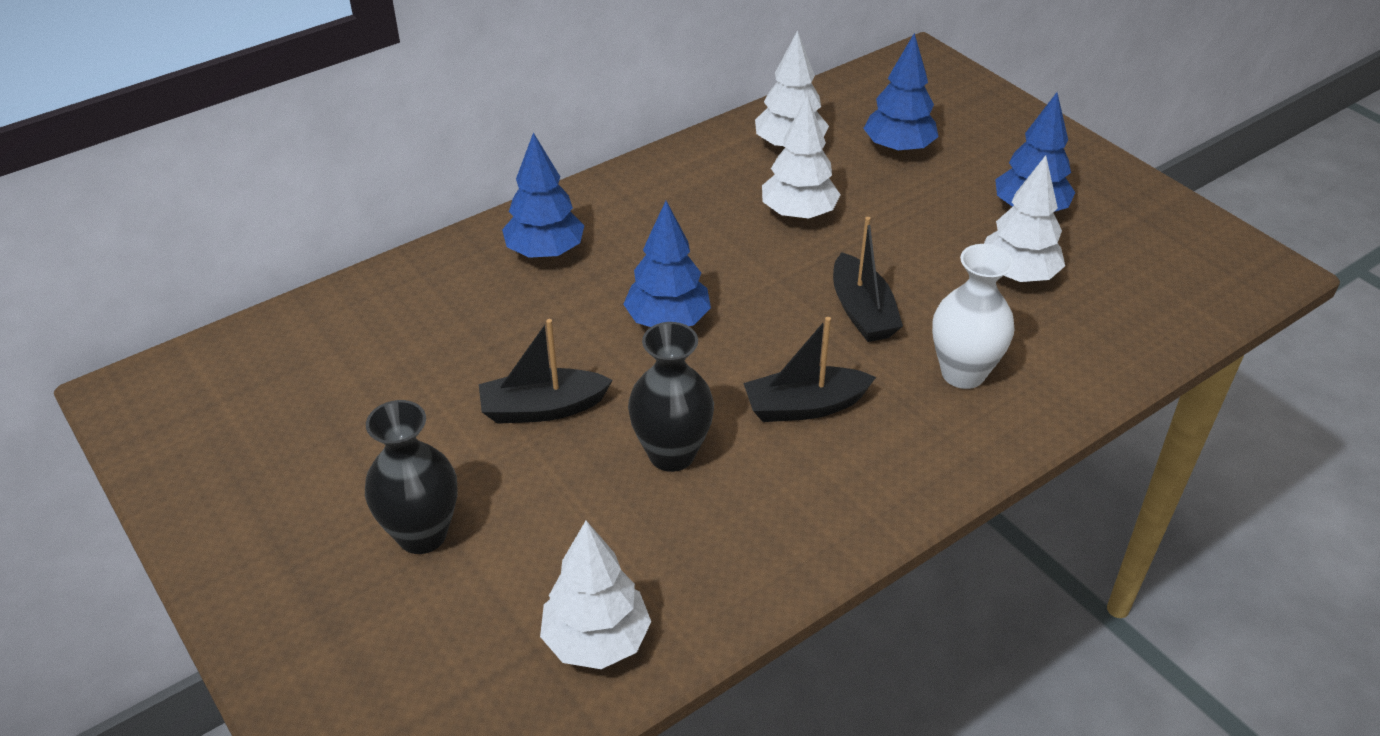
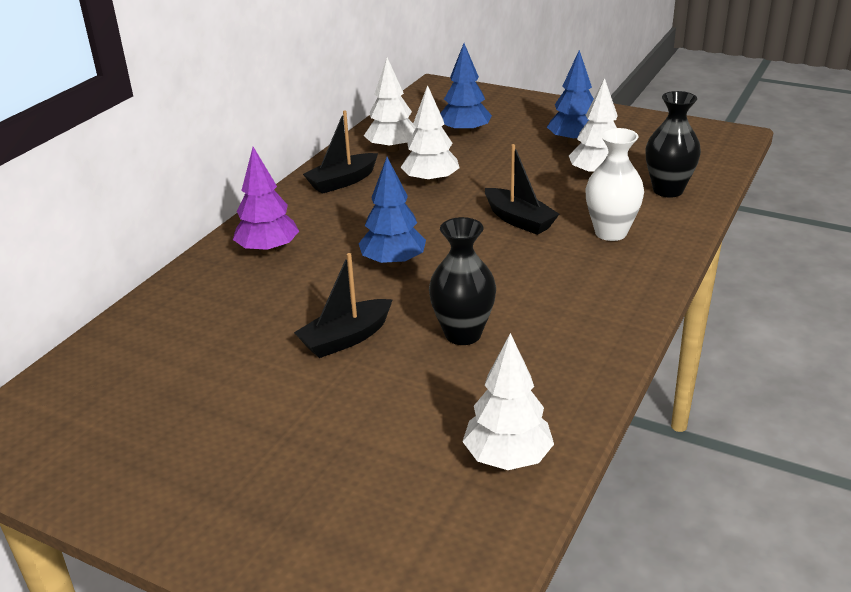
camera: 25 degrees left, 10 degrees down
black vase [365,400,458,554] -> black vase moved to [646,91,701,198]
blue tree [502,132,584,259] -> purple tree [233,147,299,255]
black boat [743,317,876,422] -> black boat moved to [303,110,378,194]

